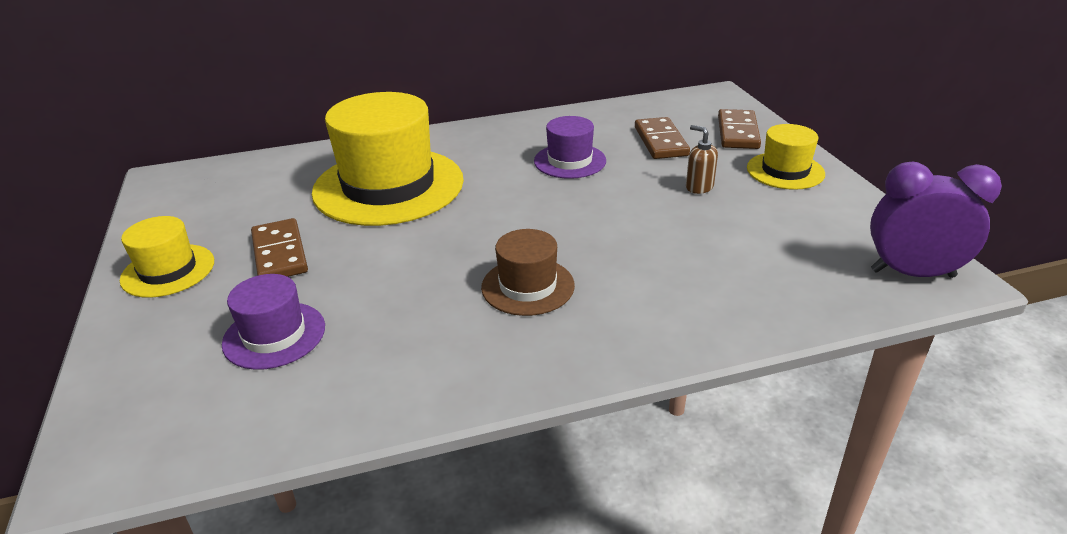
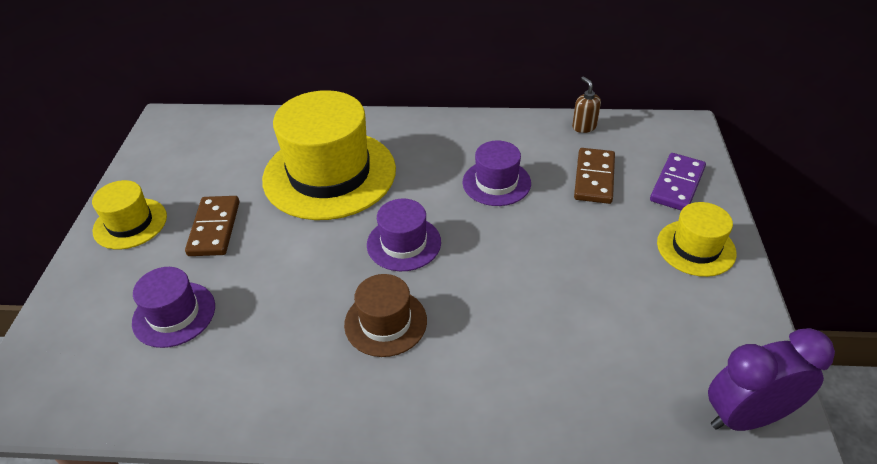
camera: 20 degrees right, 10 degrees up
brown soap dispenser [686,125,718,194] -> brown soap dispenser moved to [572,77,601,133]
brown domino [718,109,761,149] -> purple domino [650,153,706,210]
purple clock [870,161,1002,278] -> purple clock turned 45 degrees counterclockwise [708,328,835,431]
none -> purple hat [367,199,441,271]

